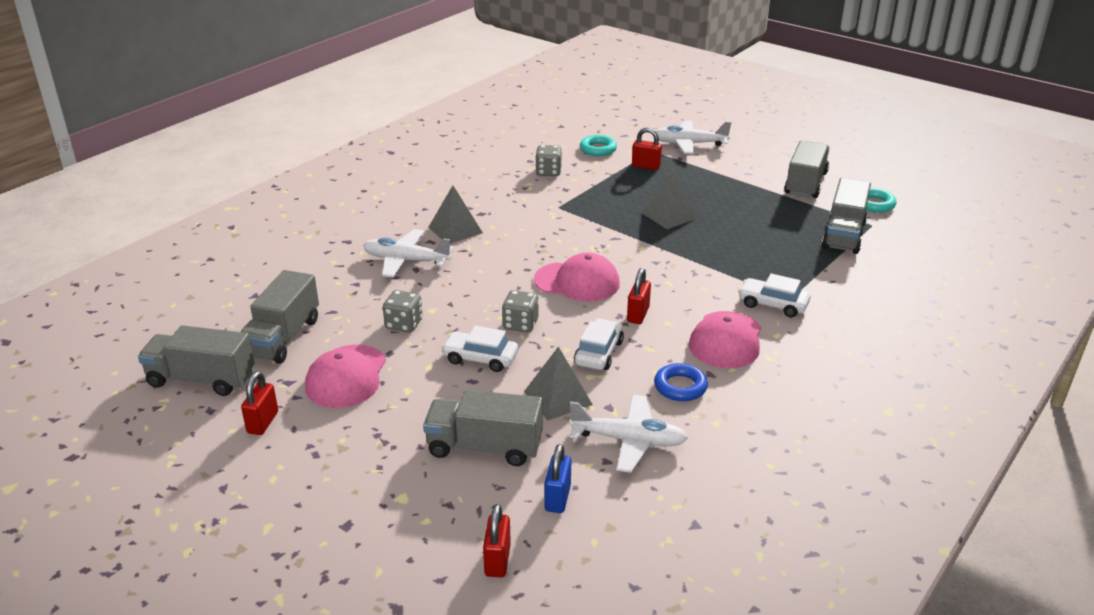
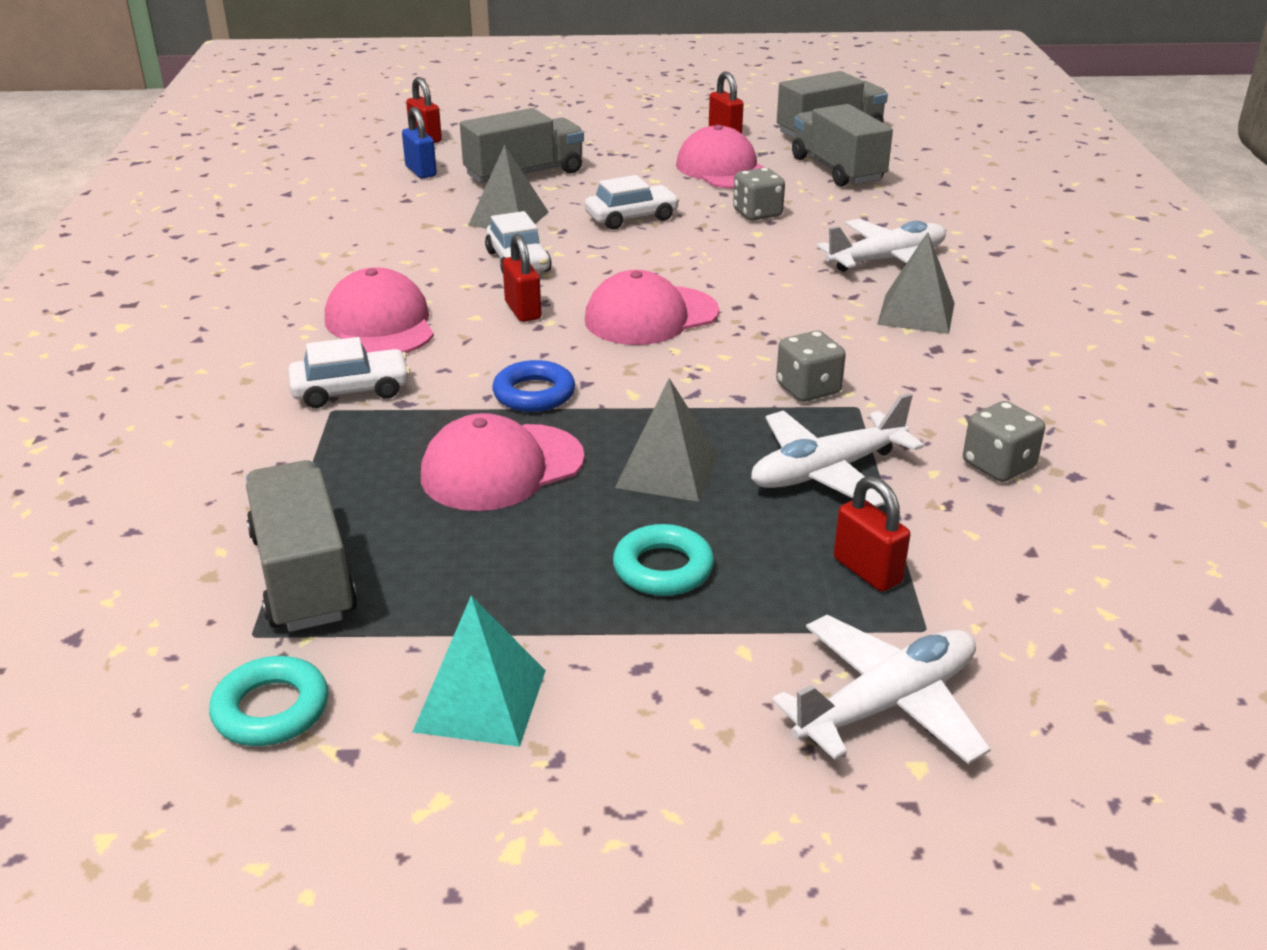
camera: 140 degrees right, 0 degrees up
grey dice [502,290,539,332] -> grey dice moved to [776,331,846,402]
white plane [569,395,688,473] -> white plane moved to [751,393,924,507]
turquoise ring [580,135,617,156] -> turquoise ring moved to [613,524,714,596]
red padlock [632,128,662,170] -> red padlock turned 75 degrees clockwise [834,476,910,592]
blue ring [654,363,708,401] -> blue ring moved to [492,360,575,412]
grey truck [784,141,830,198] -> turquoise pyramid [413,596,546,747]
none -> pink cap [421,413,585,511]

